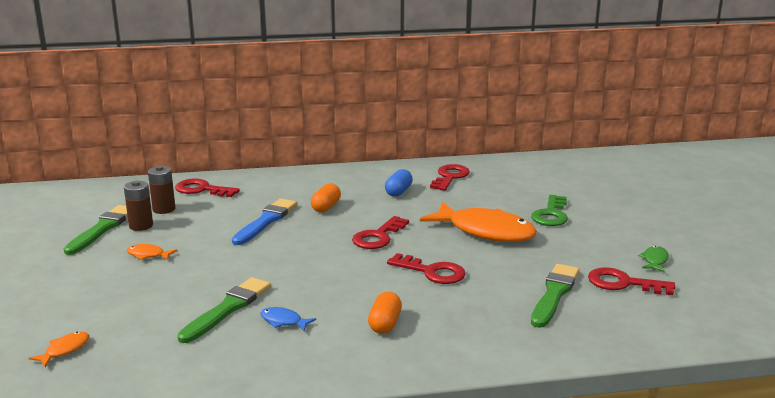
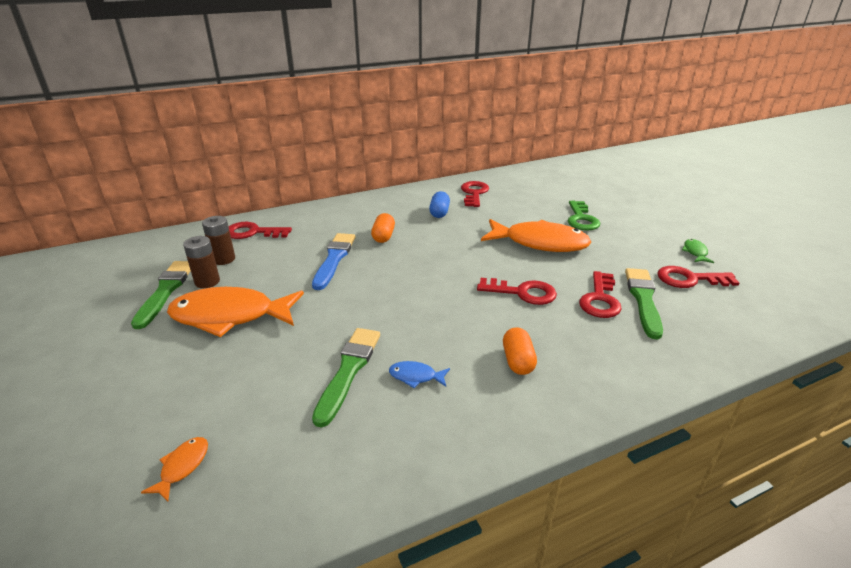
camera: 15 degrees left, 10 degrees up
orange fish [127,244,177,260] -> orange fish [167,287,304,337], size x2.47
red key [352,216,409,249] -> red key moved to [579,271,622,318]

